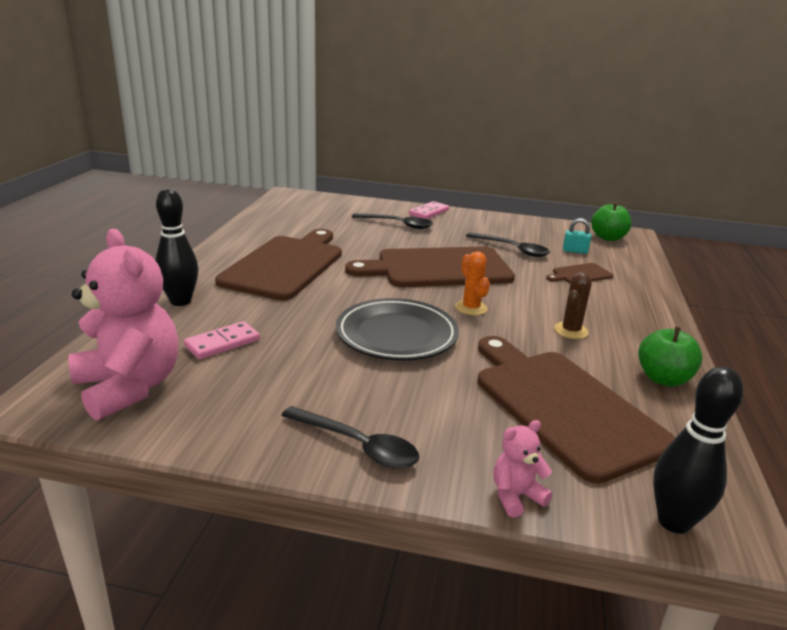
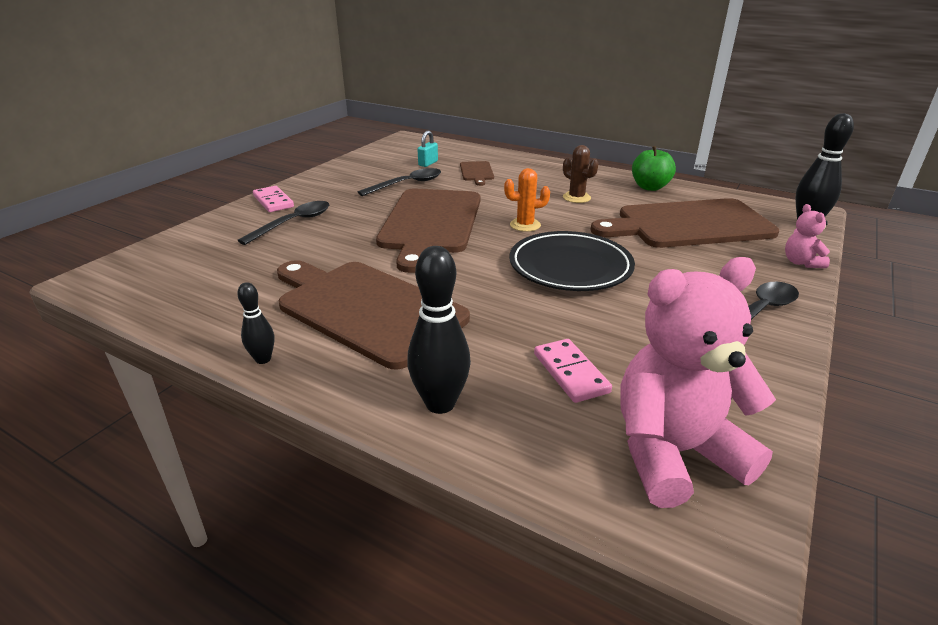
camera: 70 degrees left, 5 degrees up
green apple [591,202,631,241] -> none
none -> black bowling pin [237,282,274,364]

